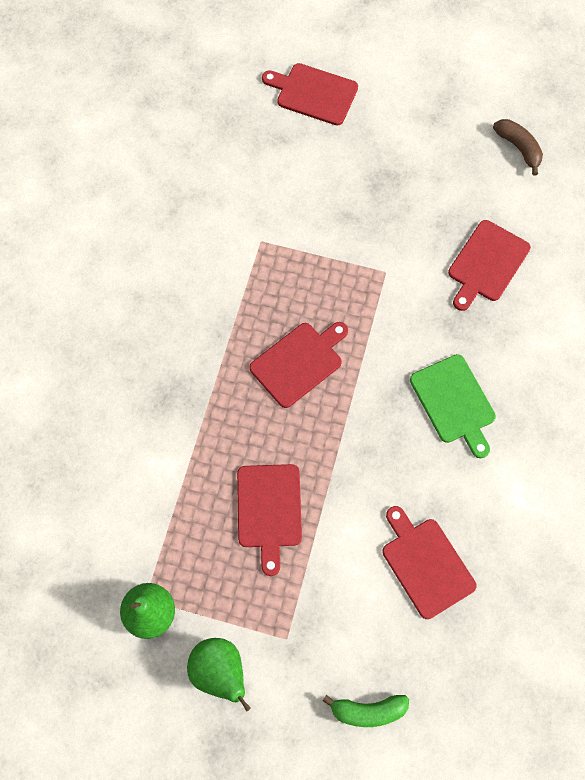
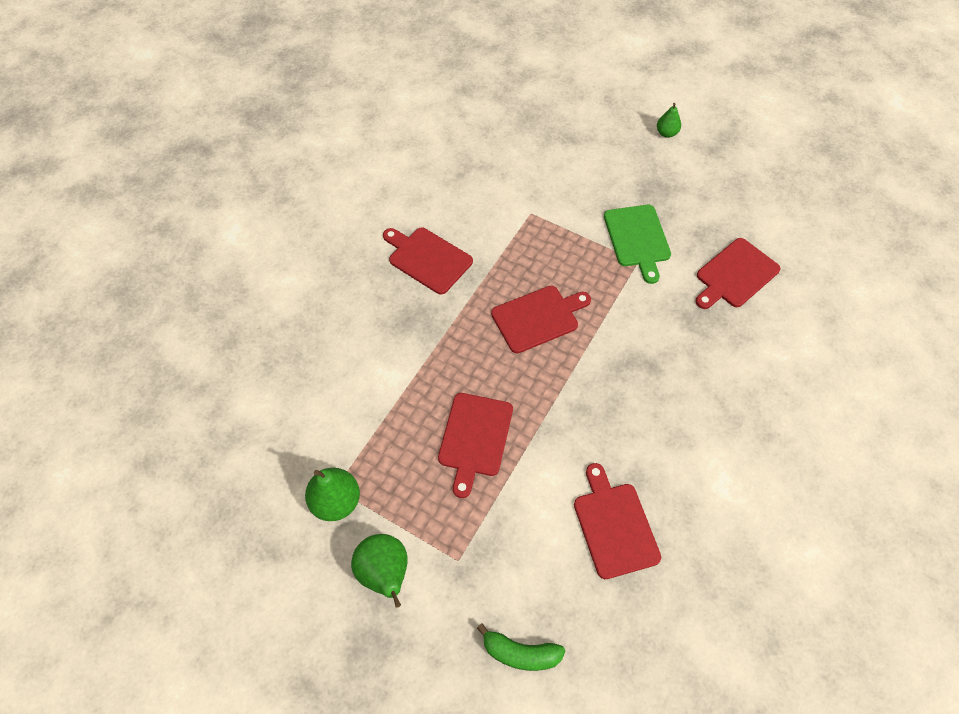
camera: 15 degrees right, 10 degrees down
red cutting board [262,63,358,126] -> red cutting board moved to [383,228,473,294]
green cutting board [410,354,496,458] -> green cutting board moved to [604,205,671,284]
brown banana [493,119,543,175] -> none
none -> green pear [657,103,681,138]

